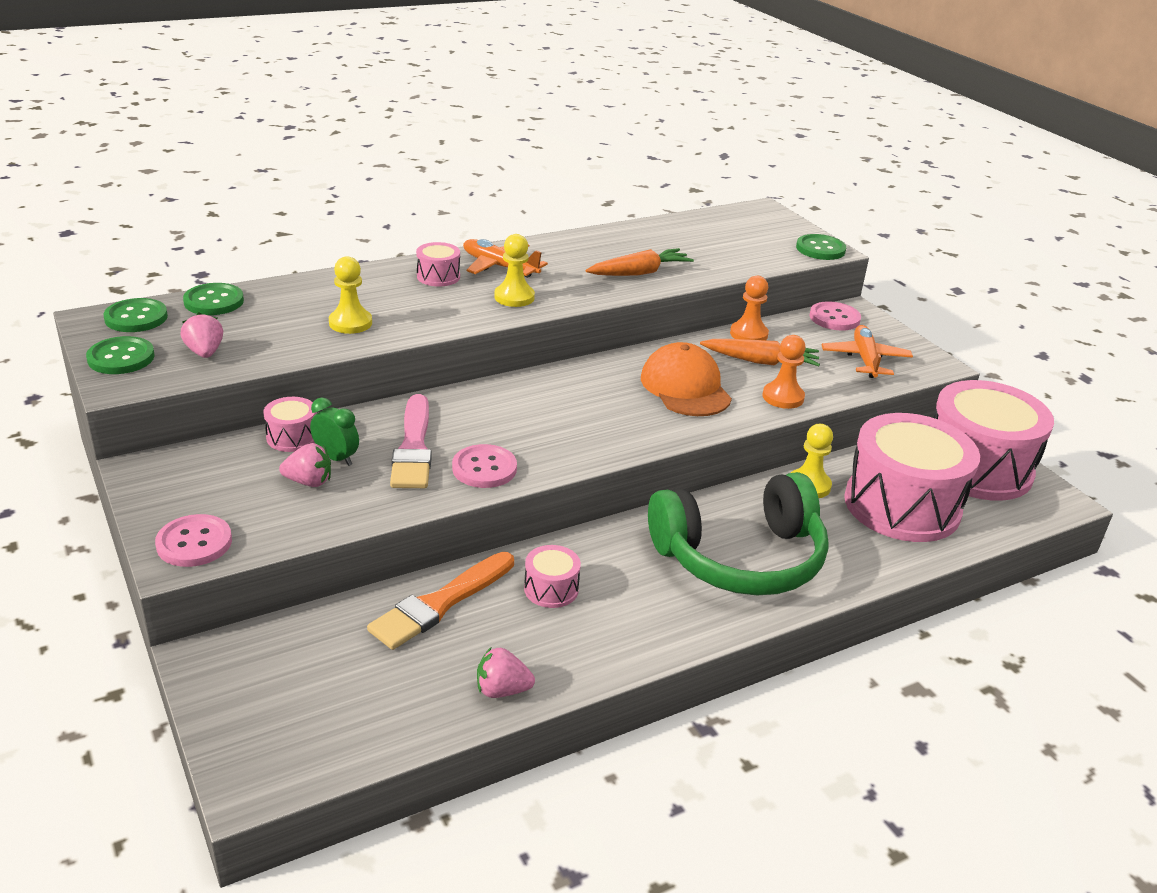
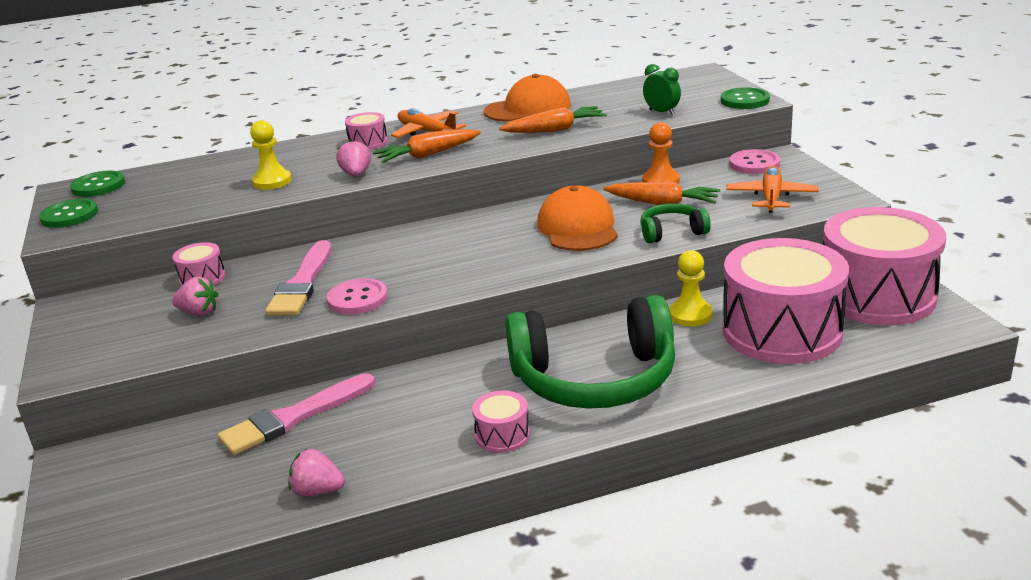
camera: 15 degrees right, 5 degrees down
pink button [155,514,232,567] -> none
pink strawberry [181,312,223,358] -> pink strawberry moved to [336,140,371,177]
green button [183,283,244,315] -> none
green clock [310,397,359,466] -> green clock moved to [643,64,681,115]
orange brush [367,552,514,650] -> pink brush [218,373,375,455]
yellow pawn [494,234,535,307] -> orange carrot [373,129,481,163]
pink drum [524,545,581,608] -> pink drum moved to [472,391,530,453]
orange pawn [762,335,806,409] -> green headphones [640,204,711,243]
none -> orange cap [484,74,571,122]

